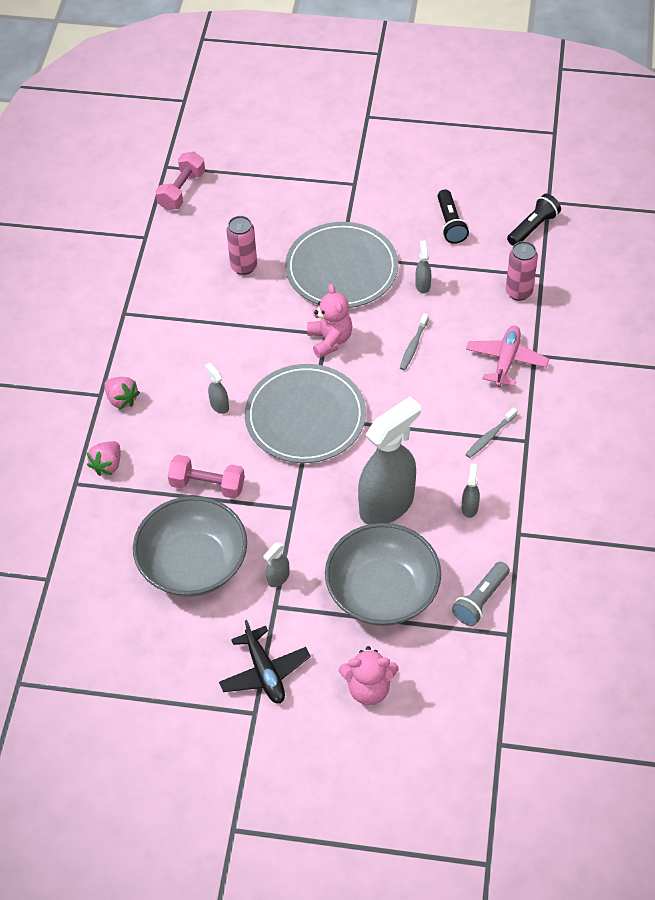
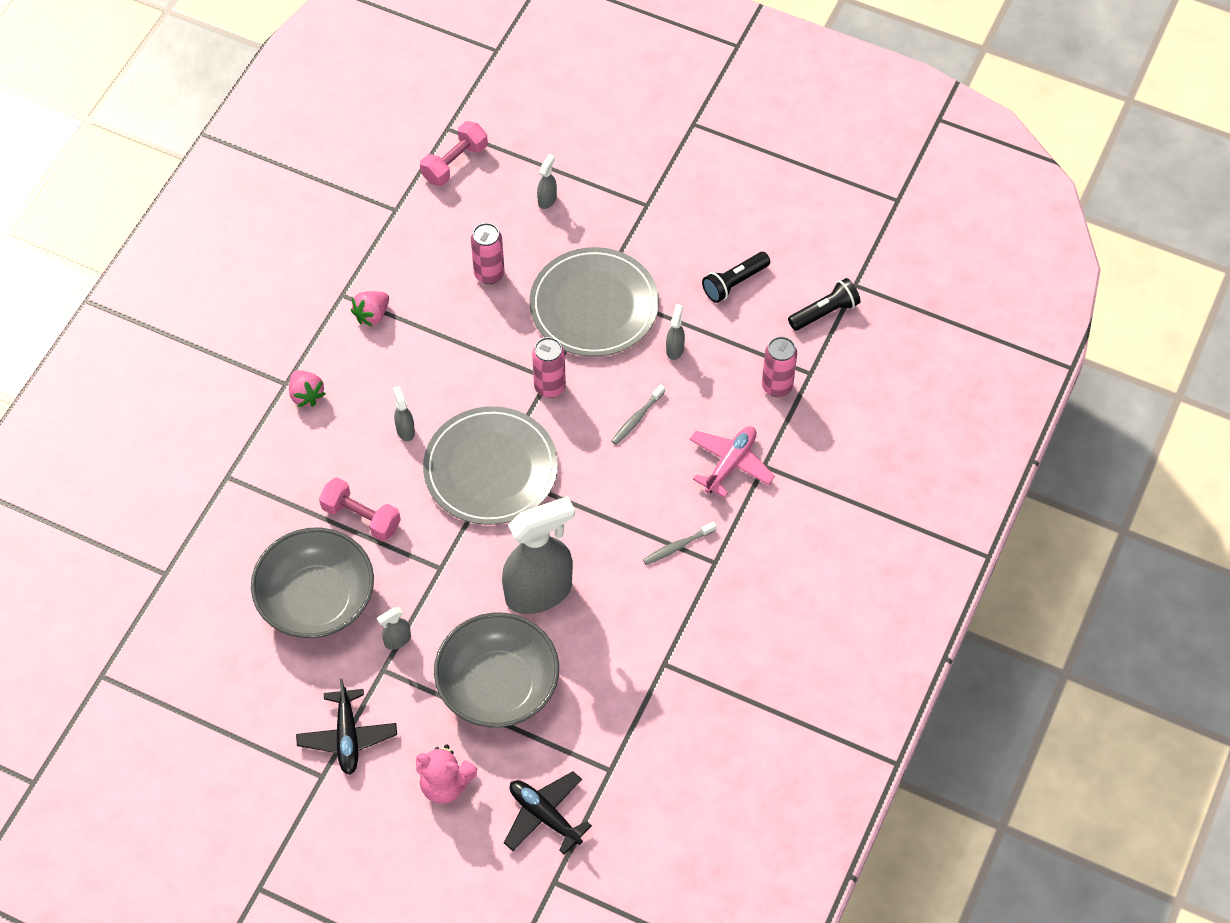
camera: 15 degrees right, 5 degrees up
pink strawberry [87,441,120,476] -> pink strawberry moved to [351,291,389,327]
pink teddy bear [307,284,353,358] -> pink can [532,337,566,398]
black flashlight [437,189,469,244] -> black flashlight turned 45 degrees clockwise [702,252,770,303]
grey flashlight [452,562,510,626] -> none
grey spray bottle [462,464,480,518] -> grey spray bottle moved to [537,154,557,209]
none -> black plane [504,771,592,855]

